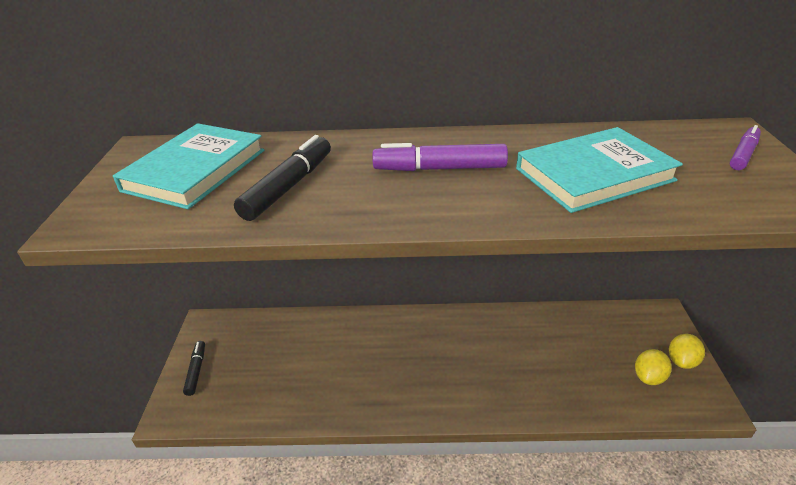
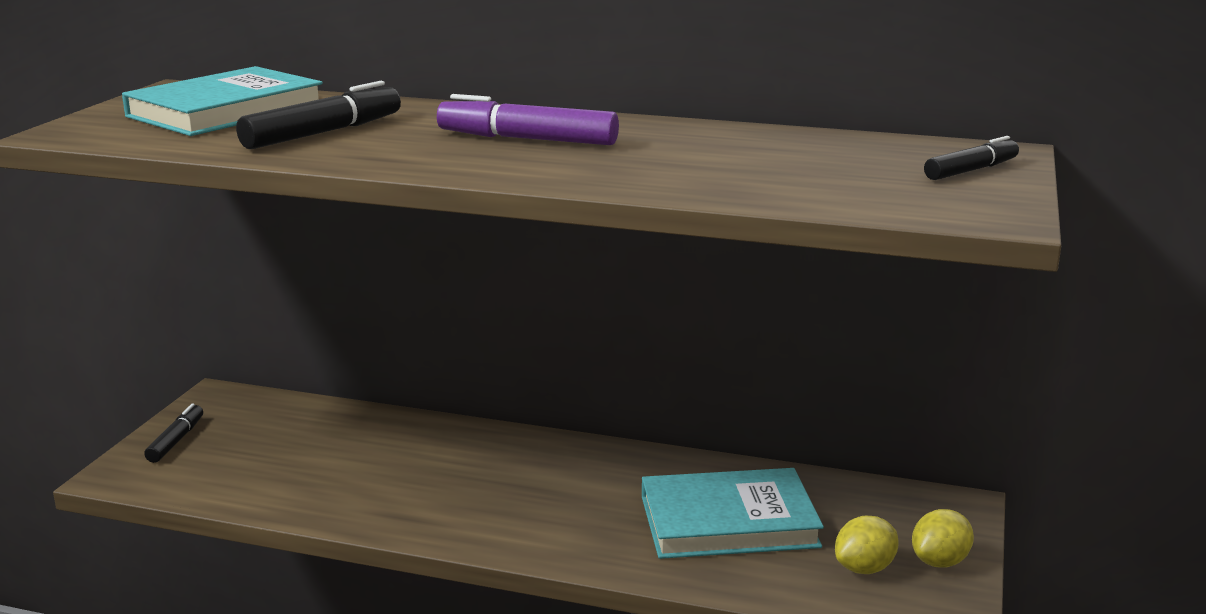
camera: 15 degrees right, 15 degrees down
turquoise book [516,127,683,213] -> turquoise book moved to [642,468,824,559]
purple marker [730,125,761,170] -> black marker [924,136,1019,180]

